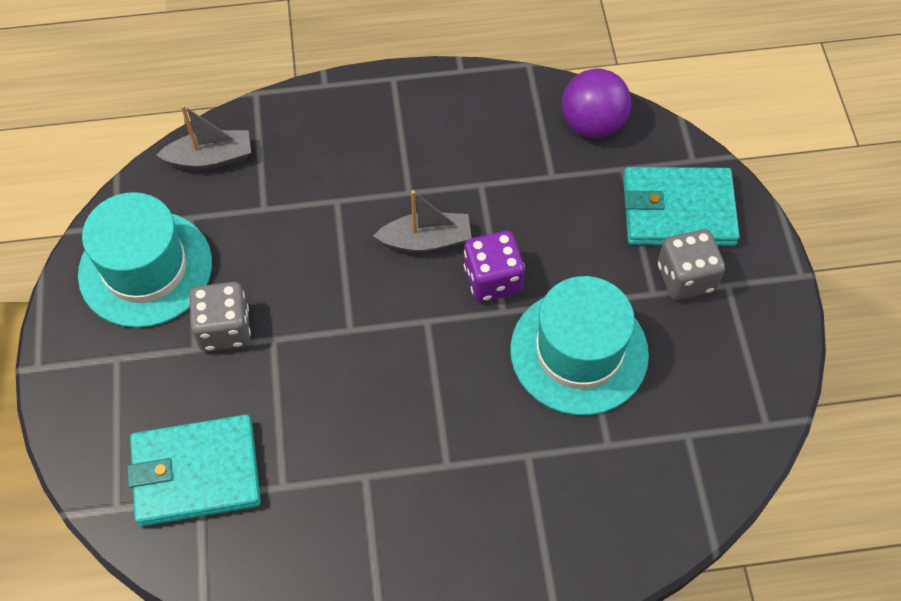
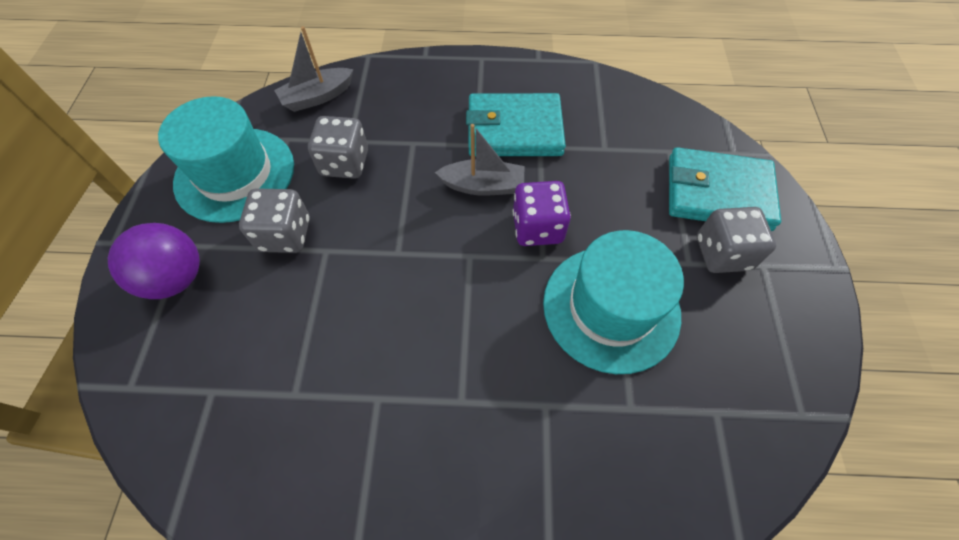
camera: 10 degrees right, 0 degrees up
turquoise wallet [127,415,261,527] -> turquoise wallet moved to [466,93,566,156]
grey boat [156,105,251,170] -> grey boat turned 150 degrees clockwise [274,26,353,112]
purple ball [562,69,631,139] -> purple ball moved to [108,223,200,299]
none -> grey dice [308,116,368,179]

